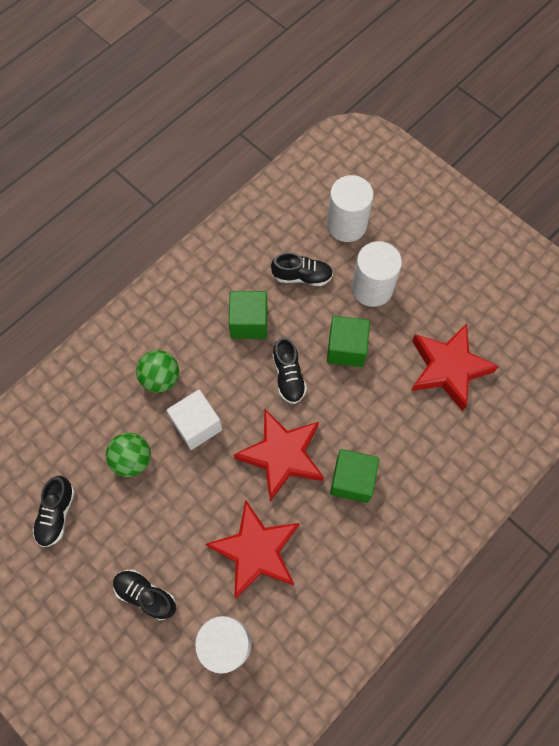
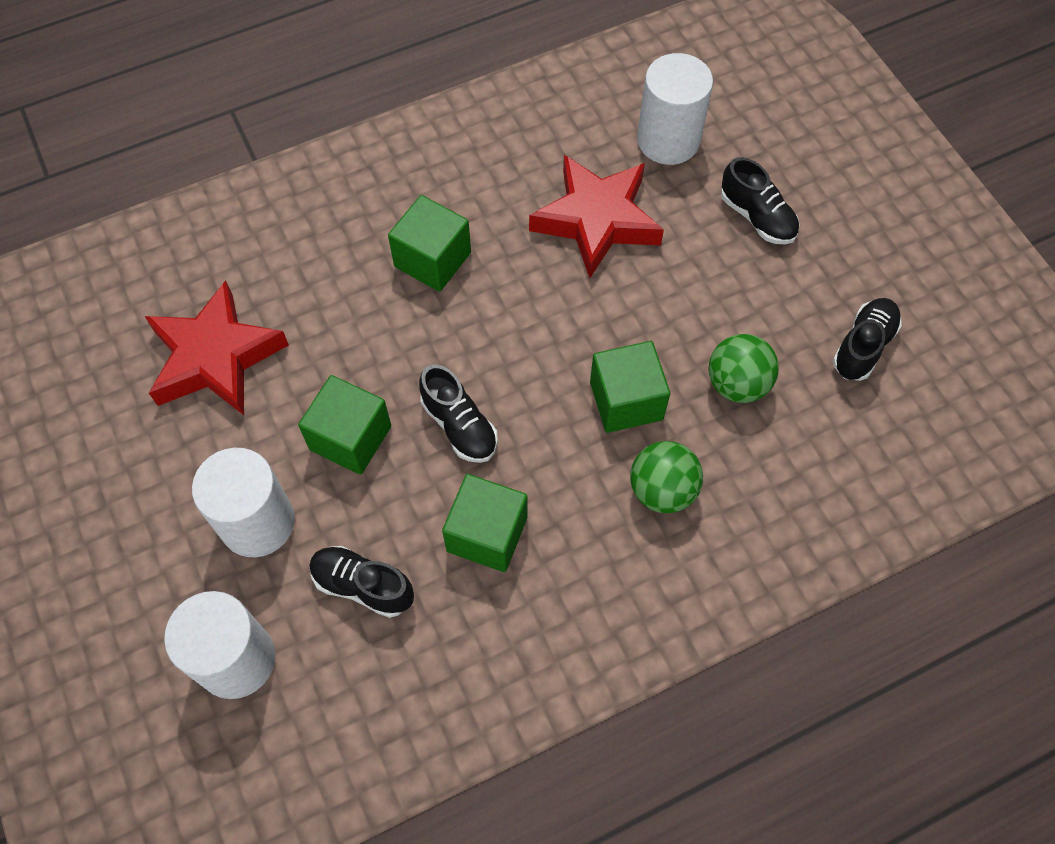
camera: 160 degrees left, 5 degrees down
white cube [167,390,223,450] -> green cube [590,341,670,433]
red star [234,408,324,502] -> none
black shoe [272,337,307,404] -> black shoe turned 135 degrees clockwise [419,365,498,463]

